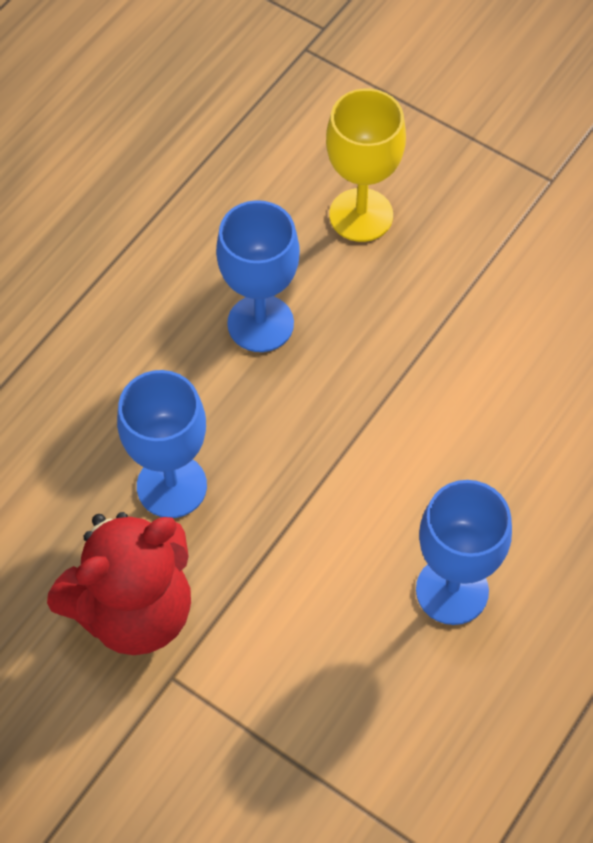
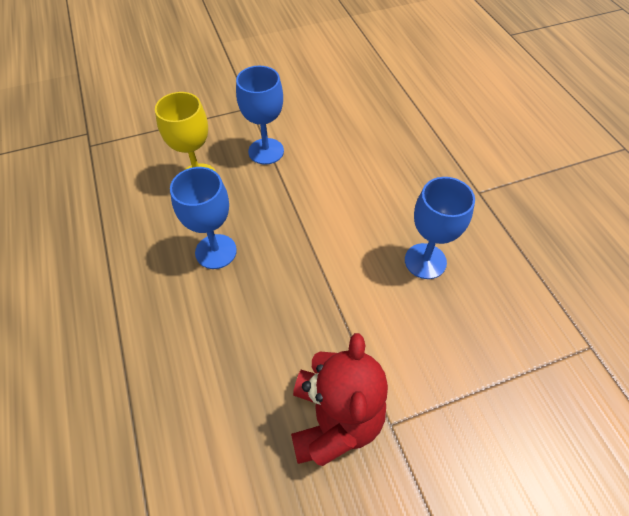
camera: 55 degrees left, 5 degrees down
blue goblet [117,370,207,518] -> blue goblet moved to [236,66,284,165]

